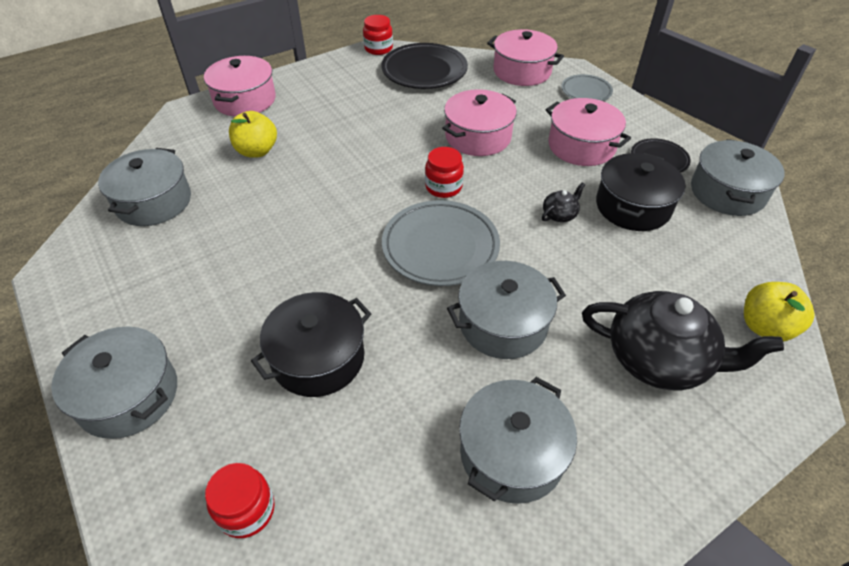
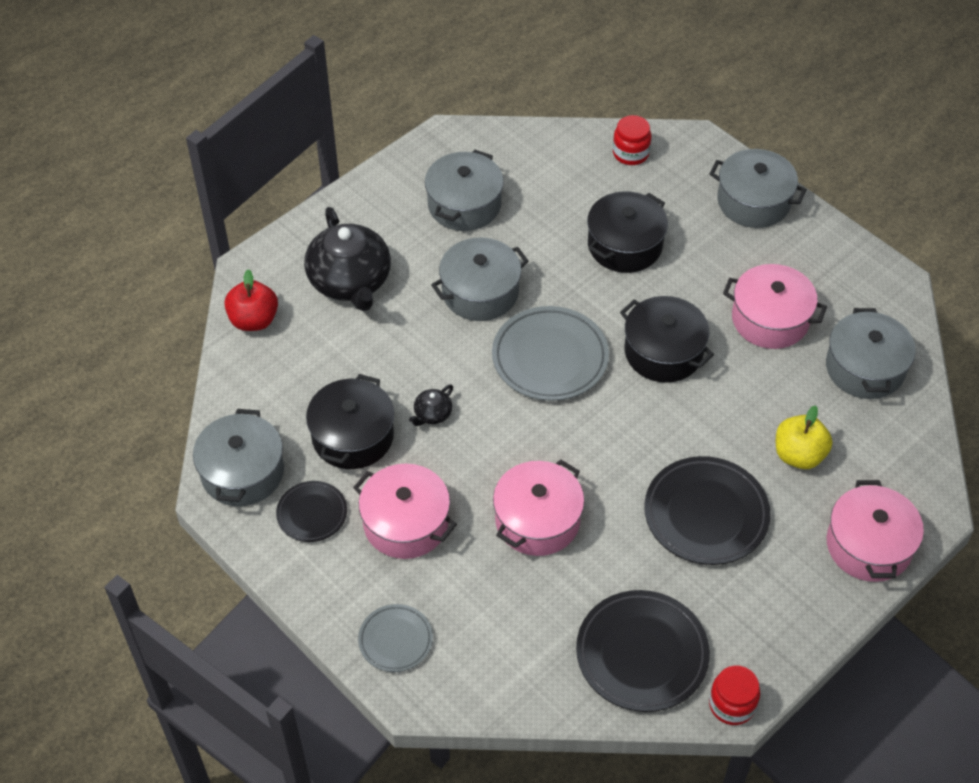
camera: 170 degrees right, 5 degrees up
red jar [425,147,464,198] -> none
pink pot [487,29,564,86] -> pink pot moved to [723,264,827,349]
black teapot [582,291,784,390] -> black teapot turned 120 degrees counterclockwise [304,207,391,311]
yellow apple [744,282,815,341] -> red apple [224,269,278,331]
none -> black pot [620,296,714,383]
none -> black plate [644,456,771,565]

